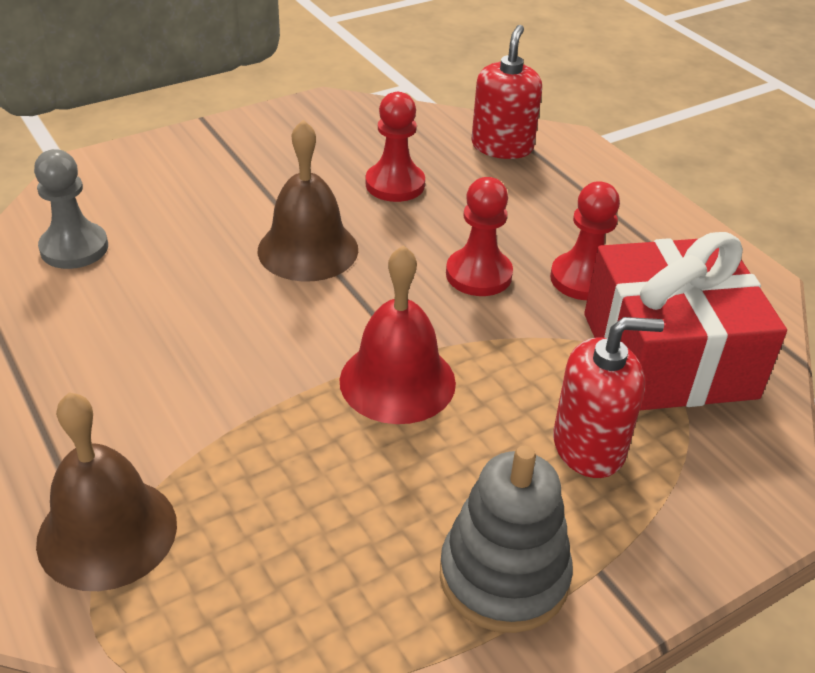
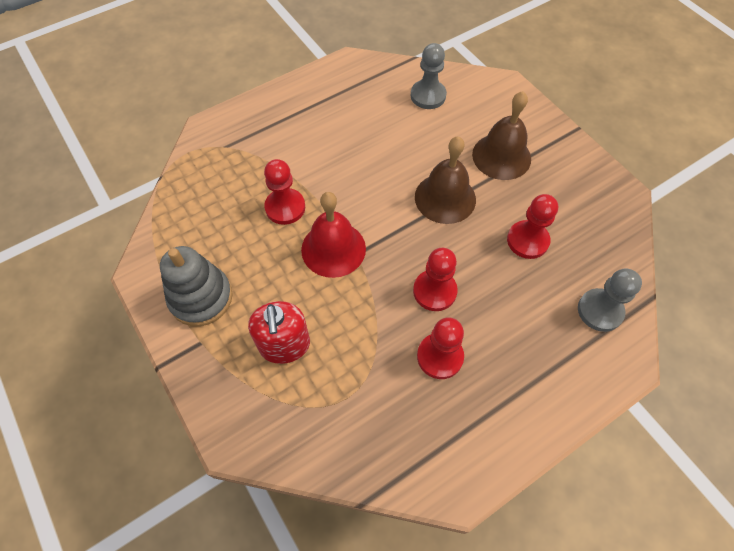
camera: 90 degrees right, 20 degrees up
brown bell [36,392,177,591] -> brown bell moved to [472,91,531,180]
red soap dispenser [471,25,542,159] -> grey pawn [578,268,642,332]
red gift [584,232,787,410] -> none
none -> red pawn [264,159,305,225]

